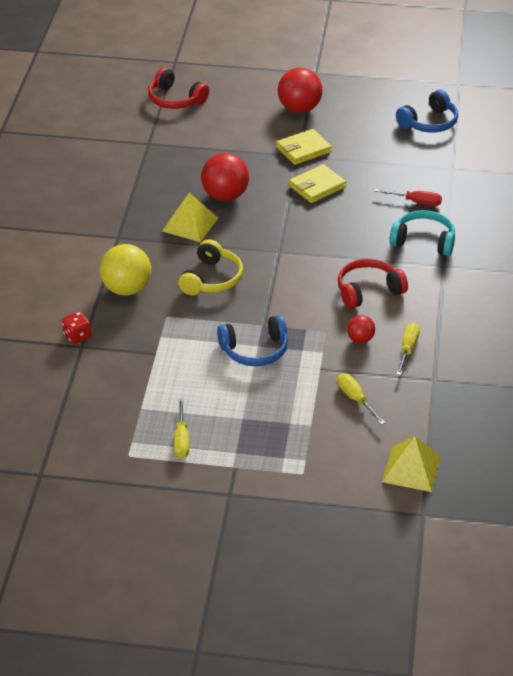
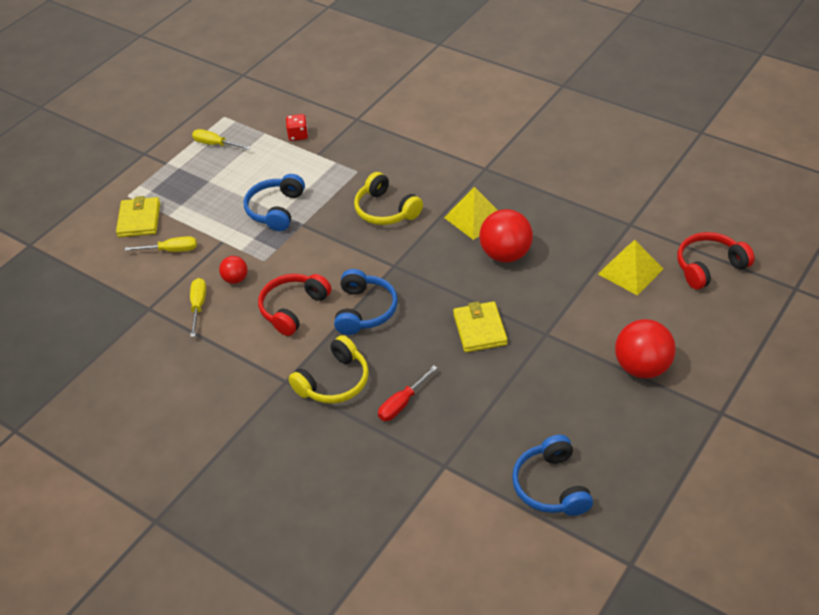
camera: 120 degrees right, 5 degrees up
red dice [62,311,91,344] -> red dice moved to [286,114,308,141]
yellow ball [100,244,151,296] -> none
yellow wallet [276,129,332,165] -> yellow wallet moved to [116,196,160,237]
red headphones [338,259,408,309] -> red headphones turned 150 degrees counterclockwise [258,274,331,336]
yellow pyramid [382,436,441,492] -> yellow pyramid moved to [598,240,663,295]
turquoise headphones [389,210,455,256] -> yellow headphones [288,335,369,404]
yellow screwdriver [396,322,420,375] -> yellow screwdriver turned 135 degrees counterclockwise [190,278,206,337]
none -> blue headphones [334,269,398,335]

